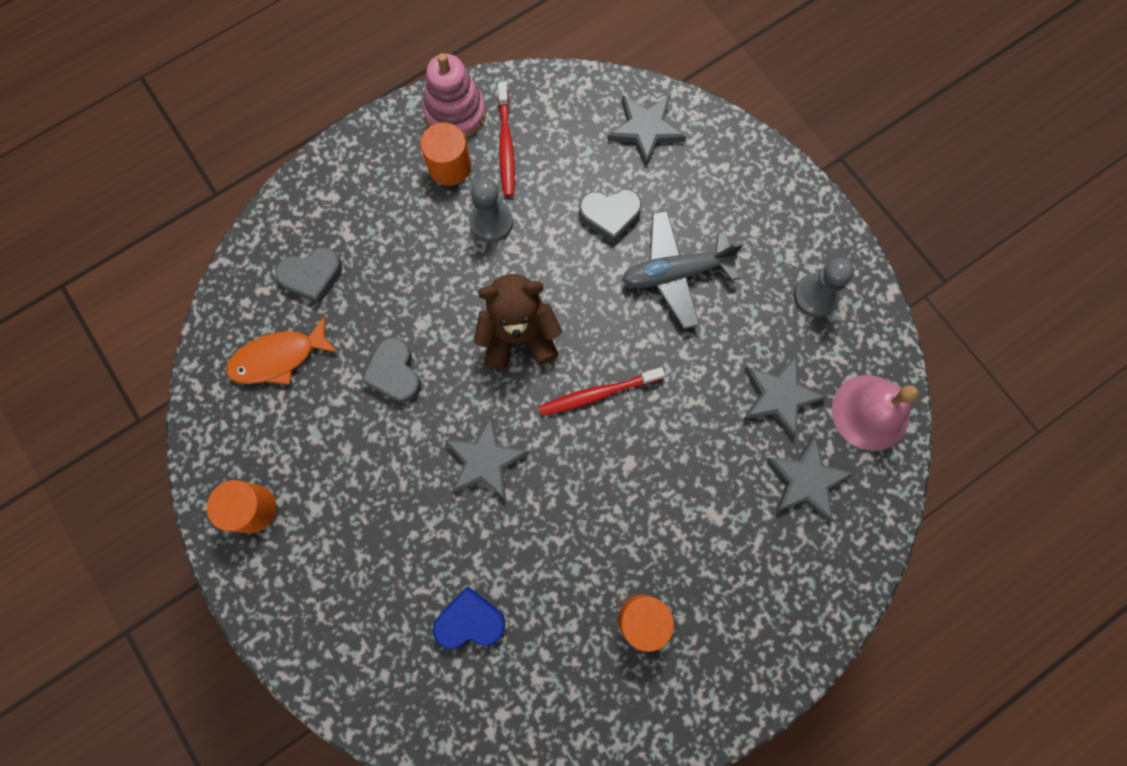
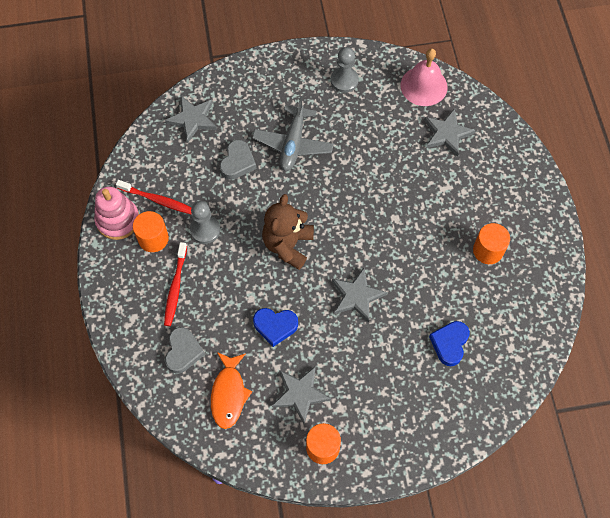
camera: 65 degrees left, 10 degrees down
grey heart [362,337,421,403] -> blue heart [253,308,298,347]
red toothbrush [539,367,665,416] -> red toothbrush moved to [164,242,187,326]
grey star [744,355,827,438] -> grey star moved to [272,366,331,424]

